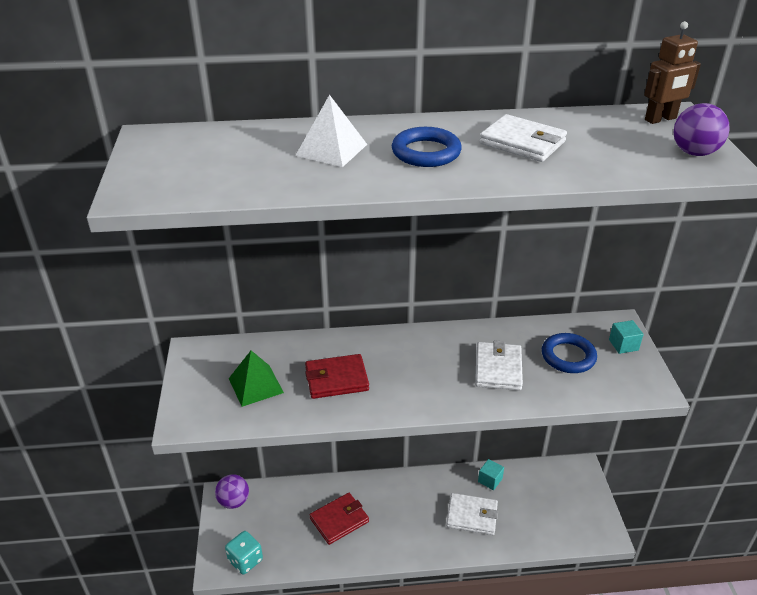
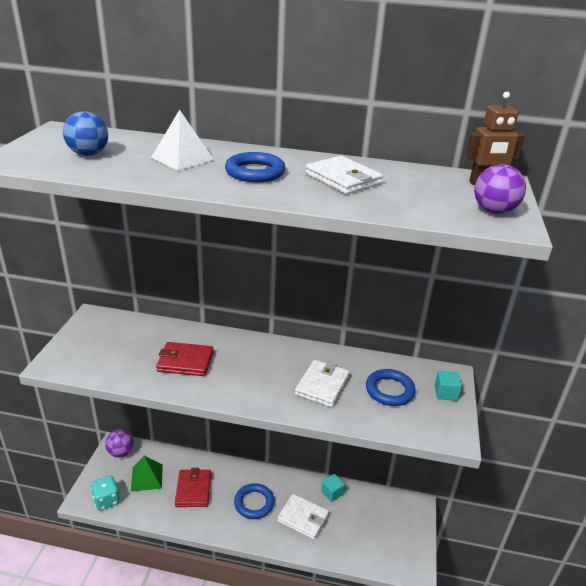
camera: 15 degrees right, 5 degrees down
green pyramid [229,351,284,407] -> green pyramid moved to [131,456,163,492]
red wallet [310,493,369,545] -> red wallet turned 75 degrees counterclockwise [175,468,211,507]
none -> blue ball [63,111,108,156]
none -> blue ring [234,483,274,519]

